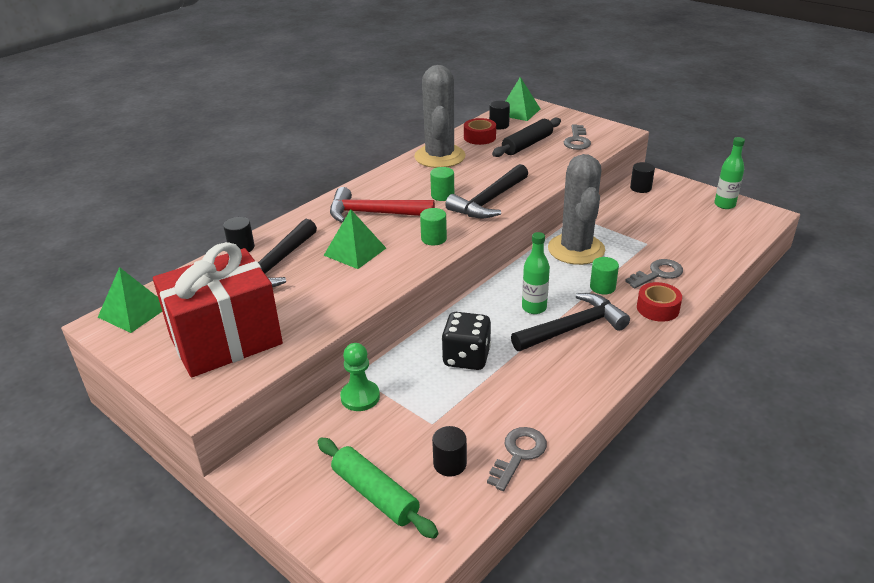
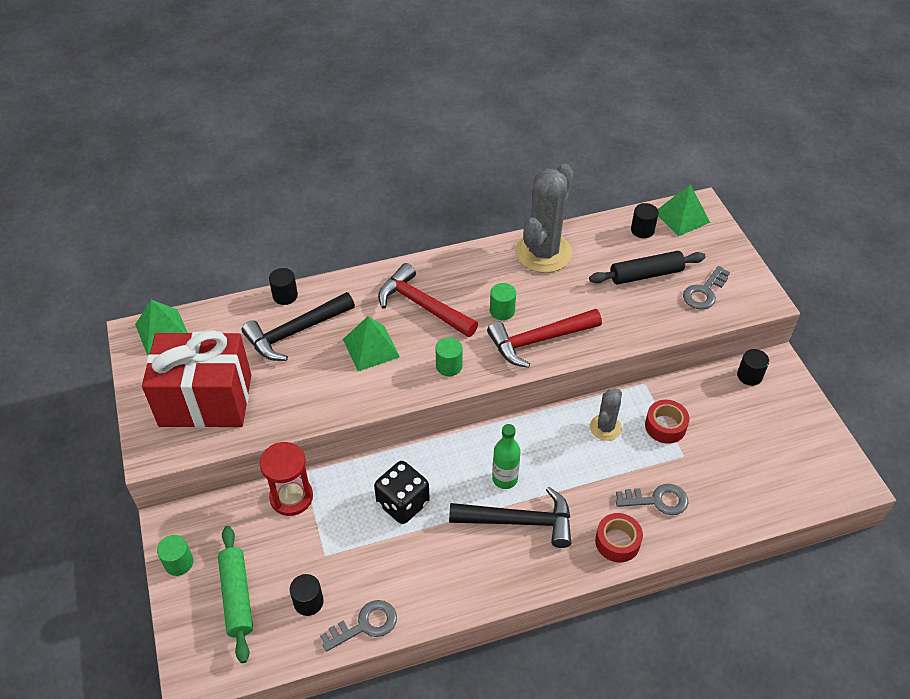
camera: 30 degrees right, 15 degrees up
green pawn [340,343,380,411] -> red hourglass [260,442,313,516]
black hammer [445,164,528,218] -> red hammer [487,309,602,368]
red tape [464,118,496,145] -> red tape moved to [645,400,689,444]
grey cactus [548,154,605,265] -> grey cactus [590,389,622,441], size x0.51
green cylinder [590,257,619,295] -> green cylinder moved to [157,535,193,576]
green bottle [714,137,745,209] -> none

